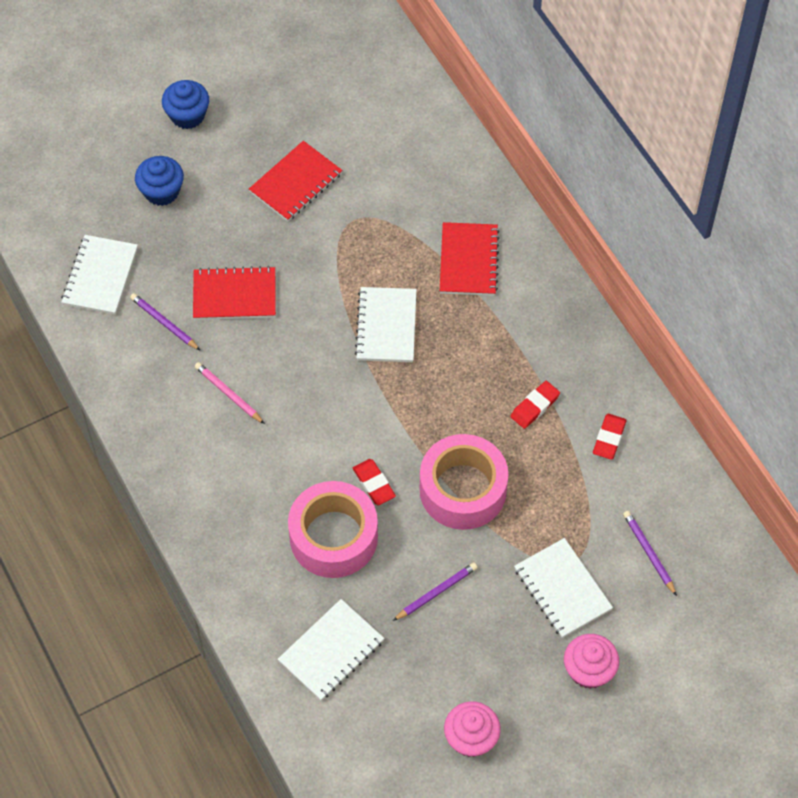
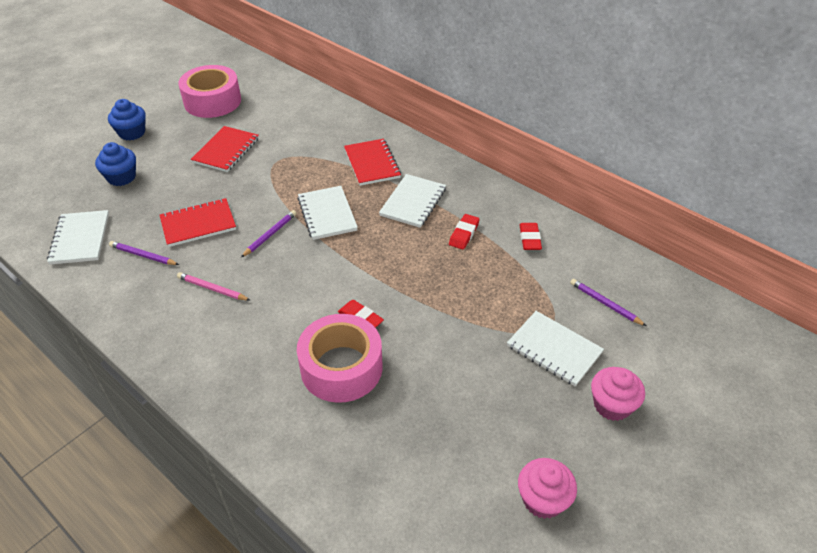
camera: 20 degrees left, 15 degrees down
white notebook [278,599,384,701] -> white notebook moved to [379,174,446,228]
purple pencil [393,563,478,621] -> purple pencil moved to [241,210,296,257]
pink tape [420,434,508,530] -> pink tape moved to [178,65,241,118]

